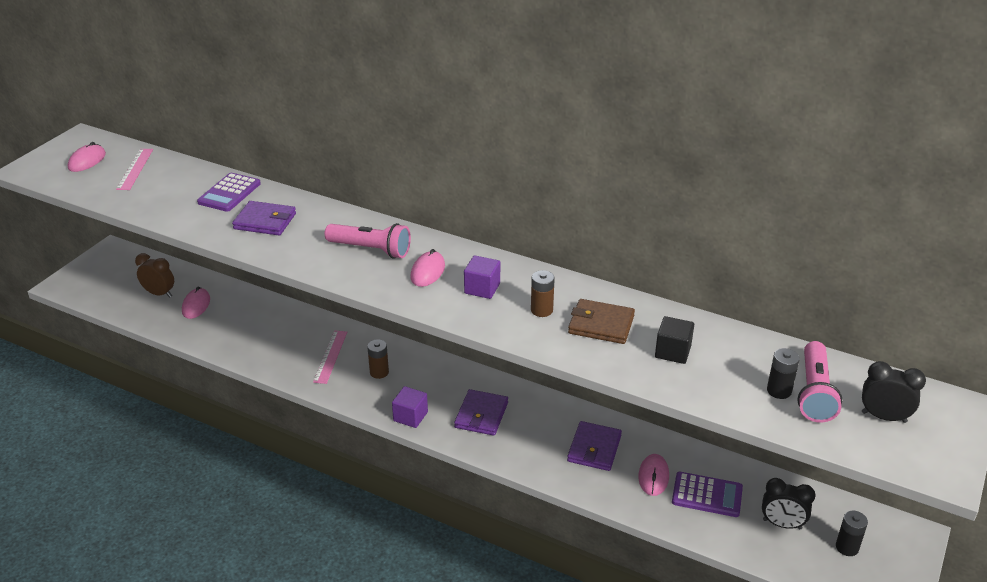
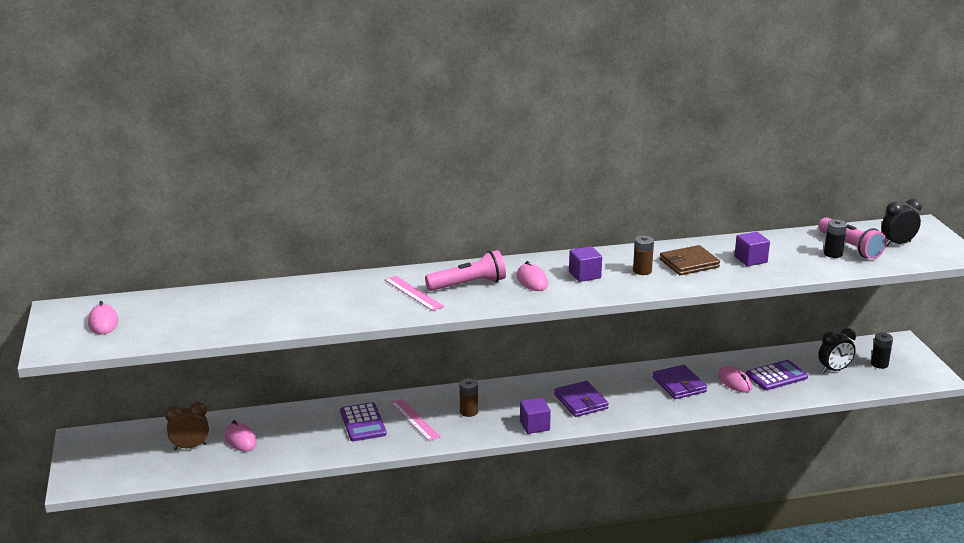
camera: 40 degrees left, 10 degrees down
pink ruler [116,149,153,190] -> pink ruler moved to [384,275,444,311]
purple calculator [197,173,261,212] -> purple calculator moved to [340,402,387,441]
purple wallet [232,201,296,235] -> none
black cube [655,316,694,364] -> purple cube [734,232,770,266]

